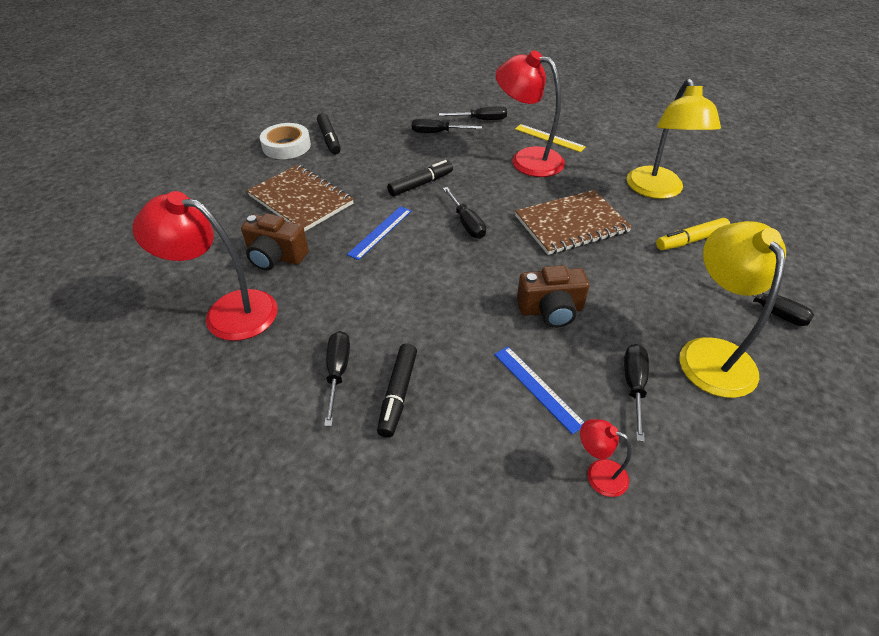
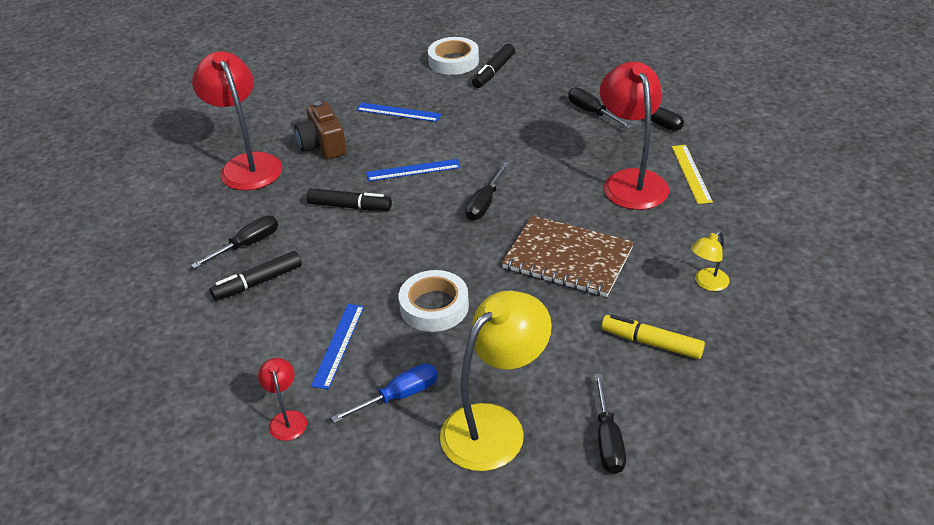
camera: 50 degrees right, 5 degrees down
brown notebook [247,165,354,231] -> blue ruler [356,102,442,122]
black marker [387,160,453,196] -> black marker moved to [306,188,392,211]
brown camera [517,265,589,328] -> white tape [399,270,469,332]
black screwdriver [624,344,649,442] -> blue screwdriver [331,364,438,423]
yellow lamp [627,79,721,199] -> yellow lamp [691,231,729,291], size x0.46

